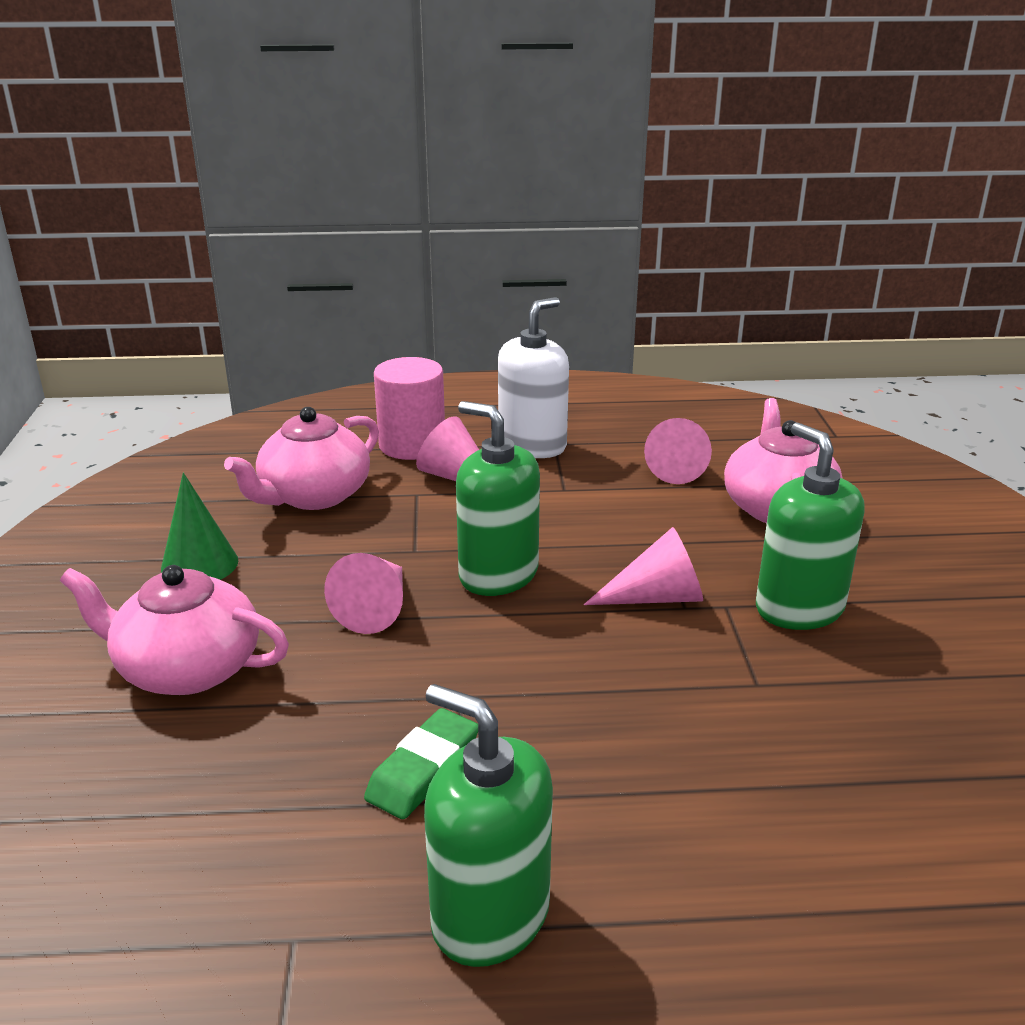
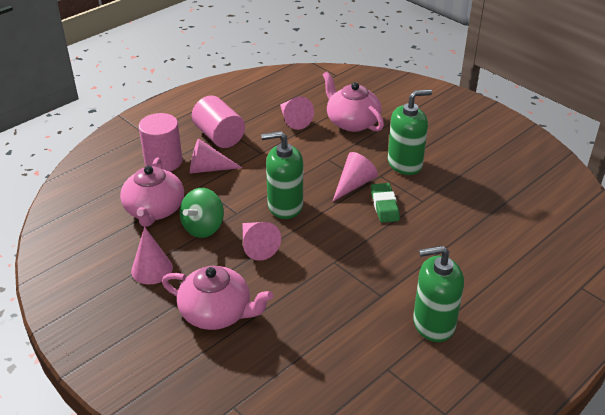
camera: 40 degrees left, 10 degrees up
pink teapot [60,565,289,695] -> pink teapot turned 135 degrees counterclockwise [162,266,273,330]
green cone [161,473,238,580] -> pink cone [131,227,173,284]
green eraser [364,708,478,819] -> green eraser moved to [371,183,400,223]
white soap dispenser [498,297,569,458] -> pink cylinder [192,96,245,148]
green soap dispenser [756,422,865,630] -> green soap dispenser turned 135 degrees clockwise [388,90,432,175]
none -> green spinning top [180,188,224,238]

